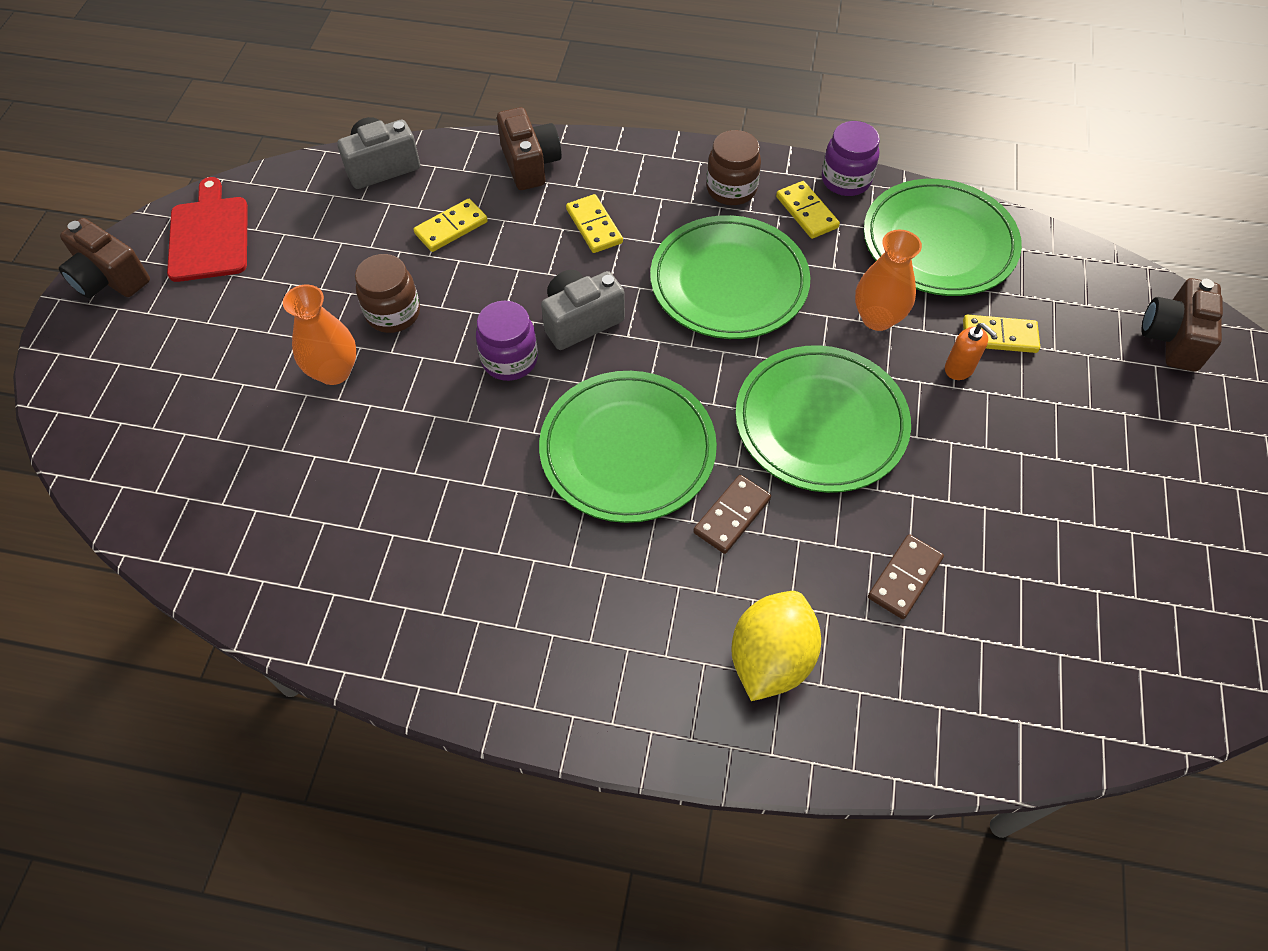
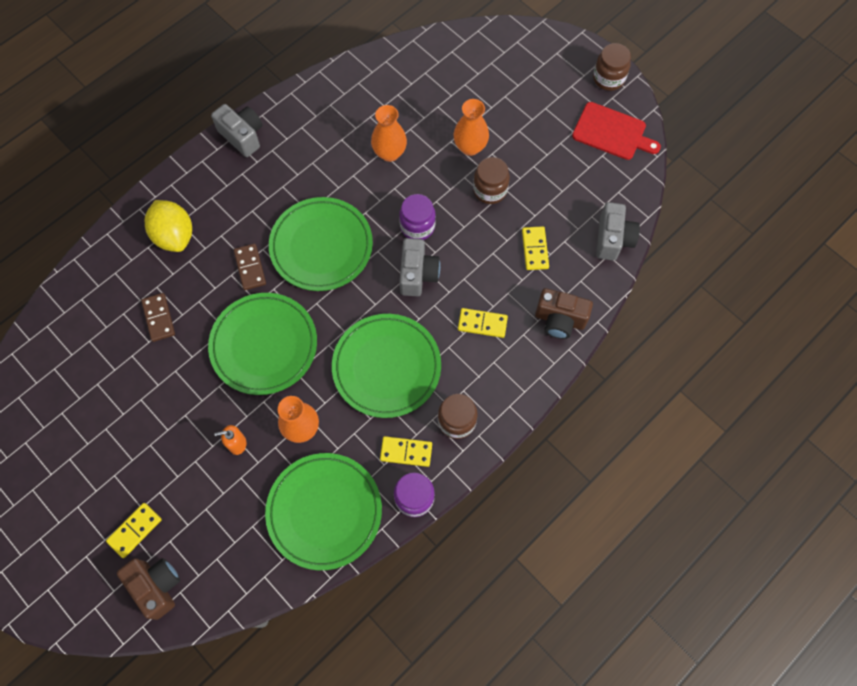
camera: 125 degrees right, 10 degrees up
brown camera [59,218,150,298] -> brown jar [593,43,631,91]
yellow domino [963,315,1040,353] -> yellow domino moved to [106,503,162,558]
none -> grey camera [211,104,262,157]
none -> orange vase [371,105,407,162]

